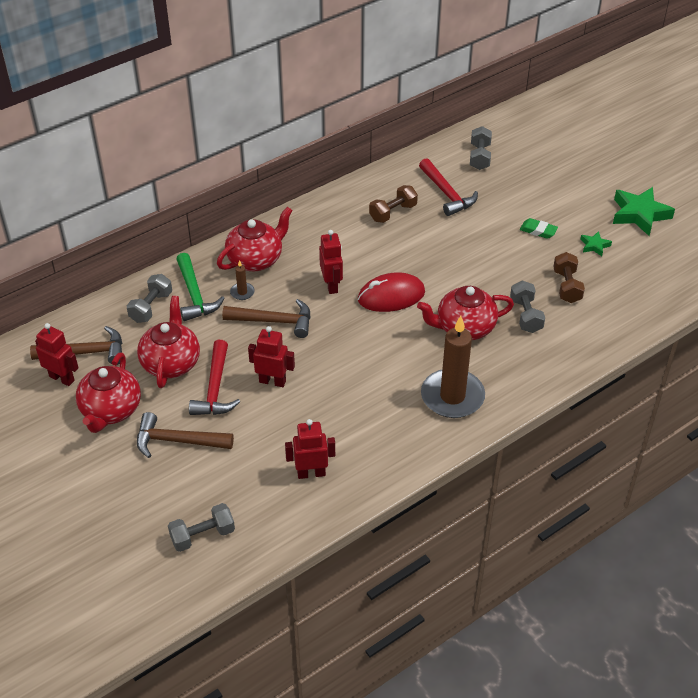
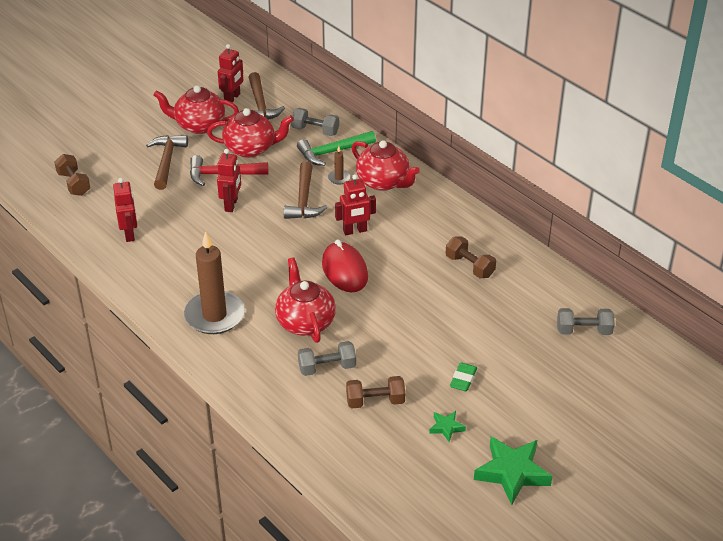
camera: 85 degrees right, 5 degrees down
grey dumbbell [168,503,235,552] -> brown dumbbell [54,154,90,196]
red hammer [419,158,478,216] -> none

